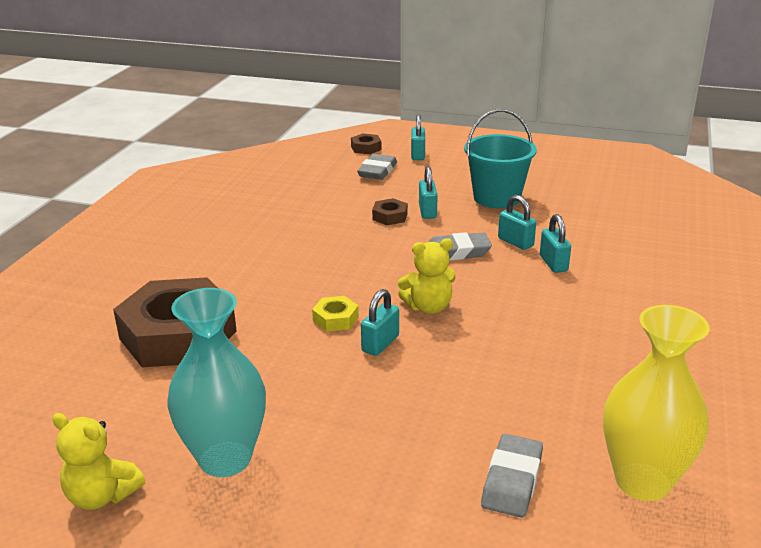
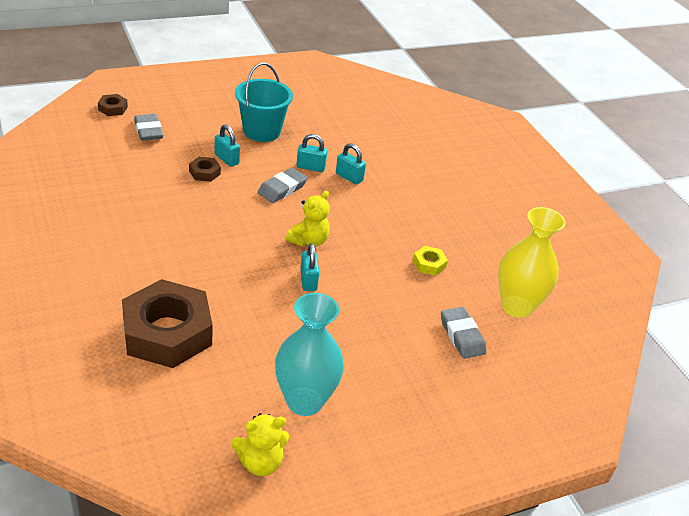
camera: 45 degrees left, 10 degrees up
yellow nut [312,296,359,331] -> yellow nut moved to [413,246,448,276]
turquoise padlock [411,114,425,160] -> none

